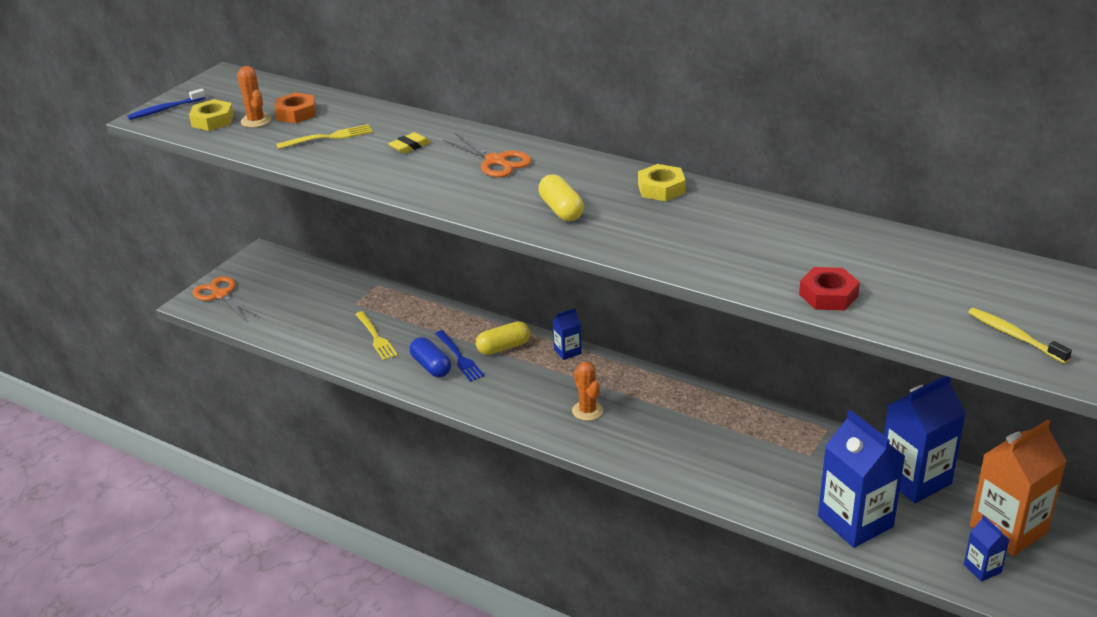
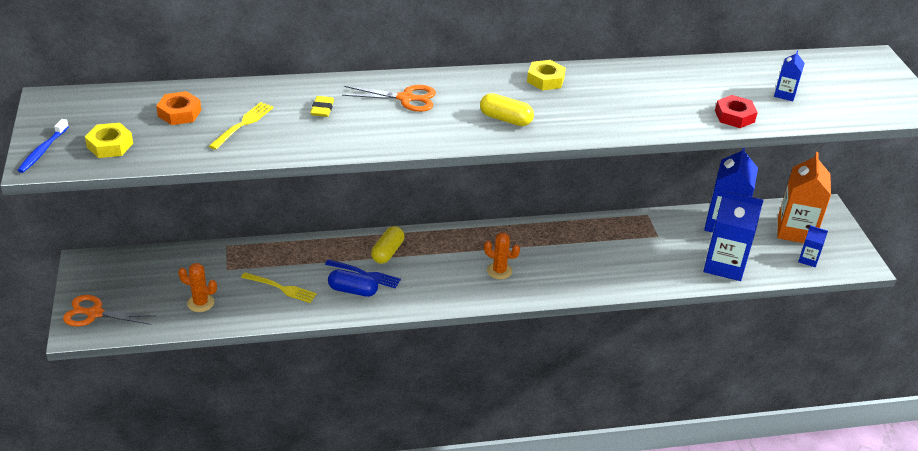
camera: 45 degrees left, 5 degrees up
orange cactus [237,66,271,128] -> orange cactus moved to [178,263,217,312]
blue carton [553,308,582,360] -> blue carton moved to [774,50,805,101]
yellow toothbrush [968,308,1072,364] -> none

